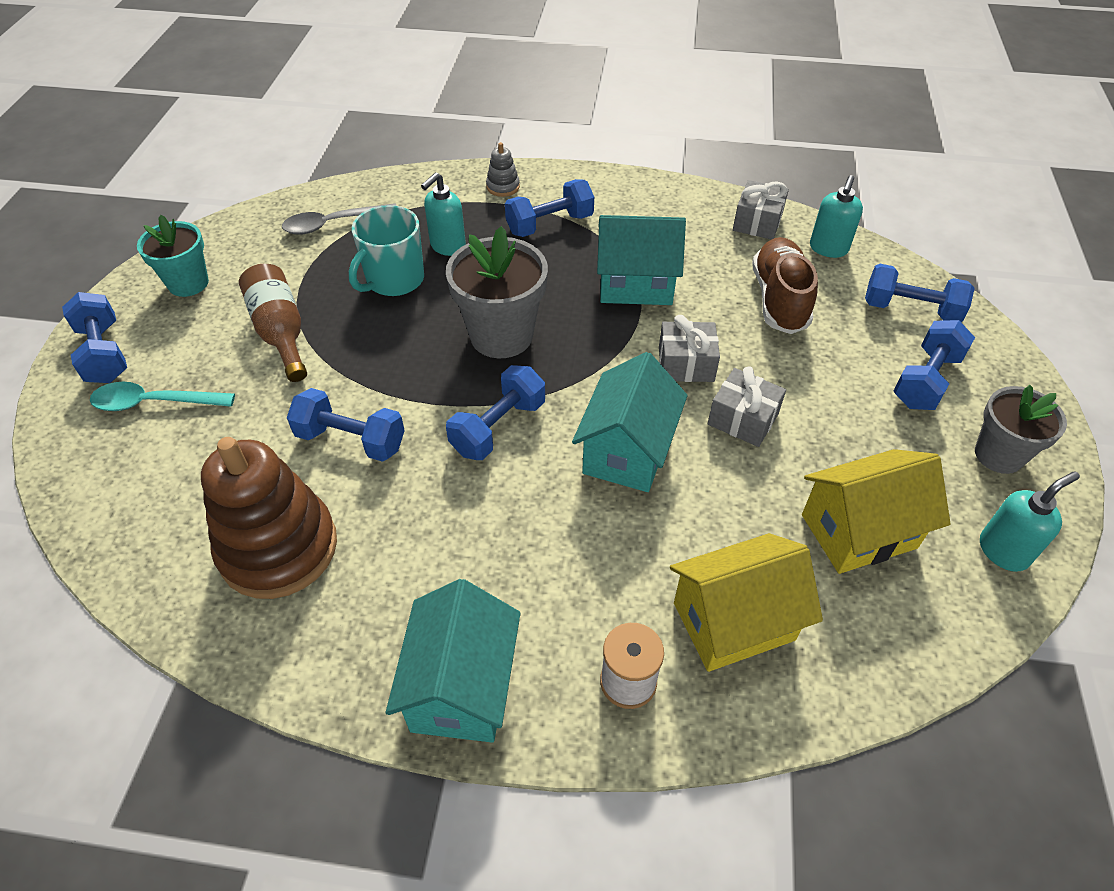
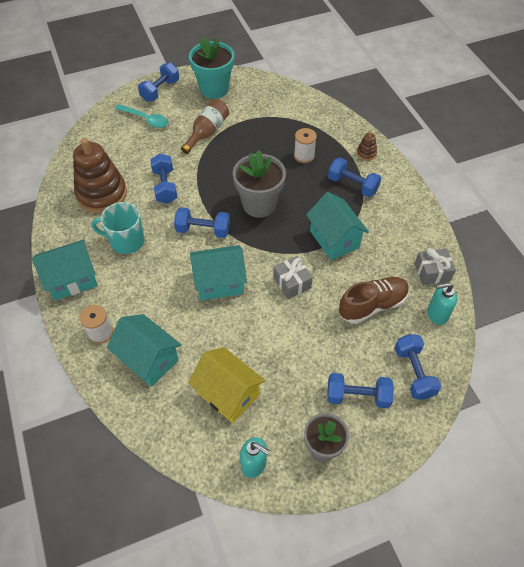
camera: 60 degrees right, 5 degrees up
turquoise spoon [90,382,235,411] -> turquoise spoon turned 150 degrees clockwise [115,104,168,128]
turquoise flower pot [137,215,209,297] -> turquoise flower pot [189,36,234,99], size x1.51
grey spoon [282,203,397,234] -> none
turquoise mug [349,205,424,296] -> turquoise mug moved to [91,202,145,254]
turquoise soap dispenser [421,172,466,256] -> white spool [294,128,317,163]
grey stacking toy [486,142,520,197] -> brown stacking toy [357,131,377,161]
yellow house [670,533,823,672] -> turquoise house [107,314,181,387]
grey gift [708,367,786,447] -> none

